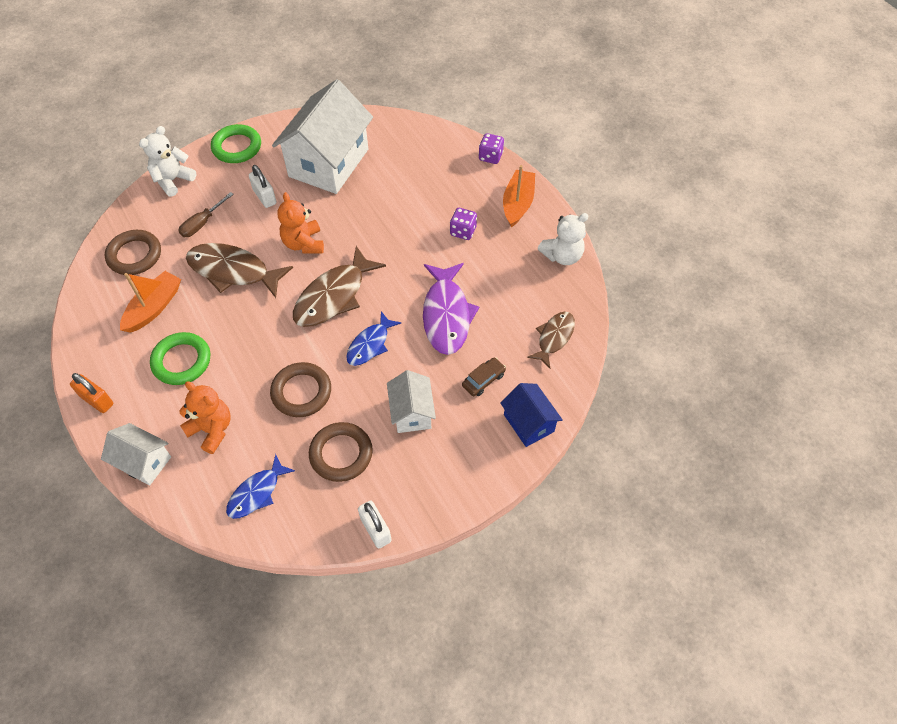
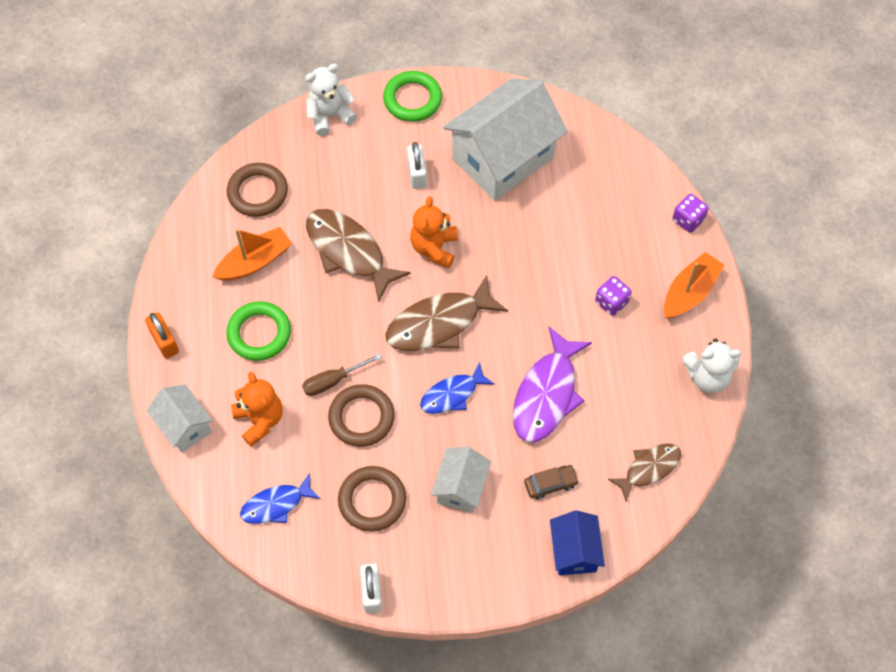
camera: 25 degrees right, 5 degrees up
brown screwdriver [178,192,234,237] -> brown screwdriver moved to [302,354,382,396]

